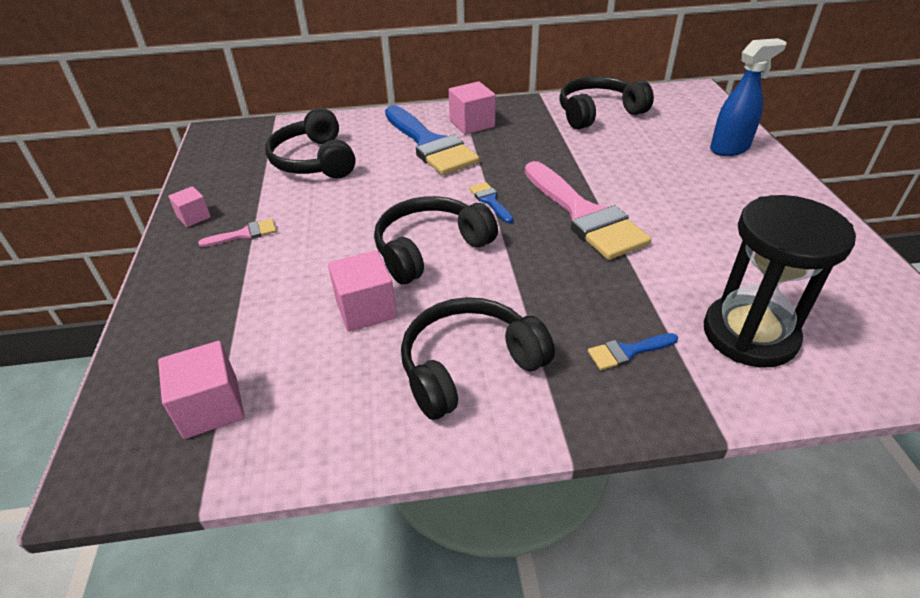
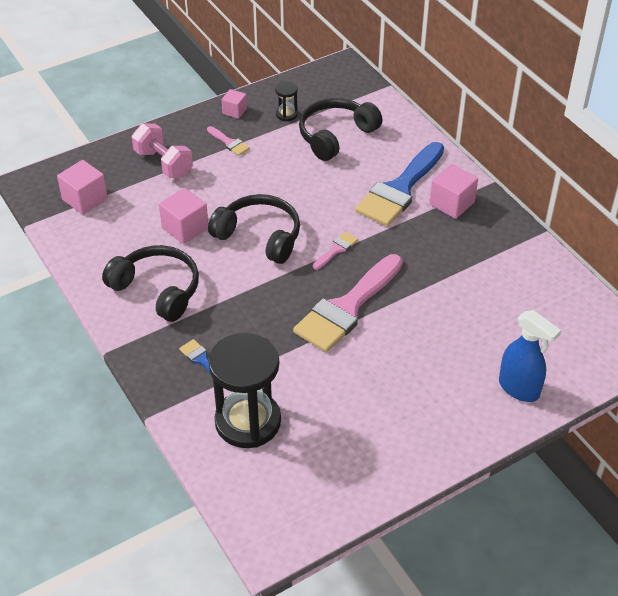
camera: 65 degrees right, 5 degrees up
blue brush [469,182,513,223] -> pink brush [313,231,358,270]
black headphones [559,76,654,129] -> none
none -> pink dumbbell [132,123,193,178]
none -> black hourglass [275,81,298,121]

